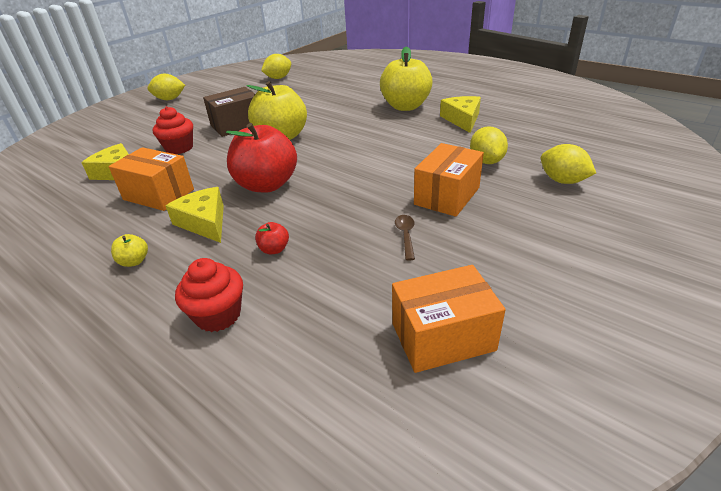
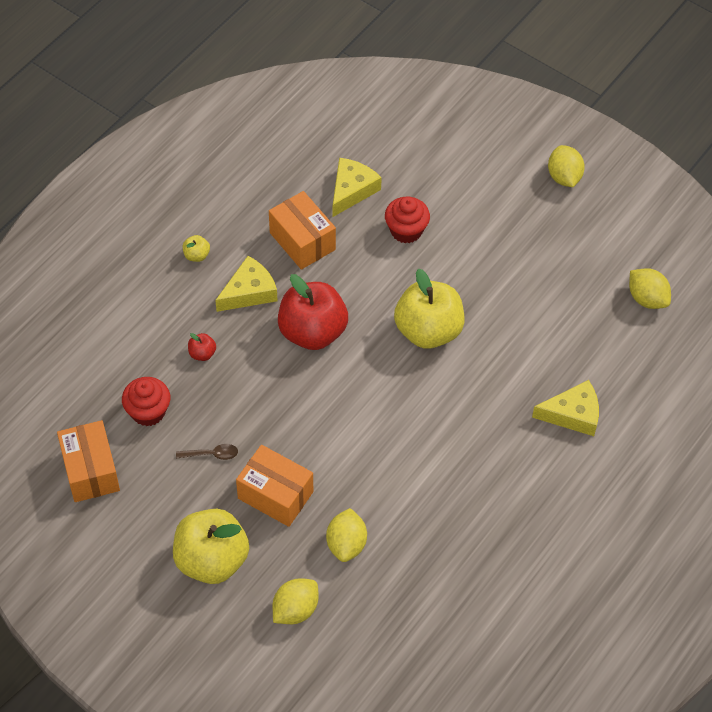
camera: 85 degrees right, 20 degrees up
orange box [109,147,194,211] -> orange box turned 60 degrees counterclockwise [269,191,336,270]
red cupcake [175,258,243,332] -> red cupcake moved to [122,377,170,426]
brown box [203,87,255,137] -> none
yellow apple [380,46,433,111] -> yellow apple moved to [173,509,249,584]
yellow cheese [440,96,481,133] -> yellow cheese moved to [532,380,599,436]
yellow lemon [470,127,508,164] -> yellow lemon turned 75 degrees counterclockwise [326,508,367,562]

